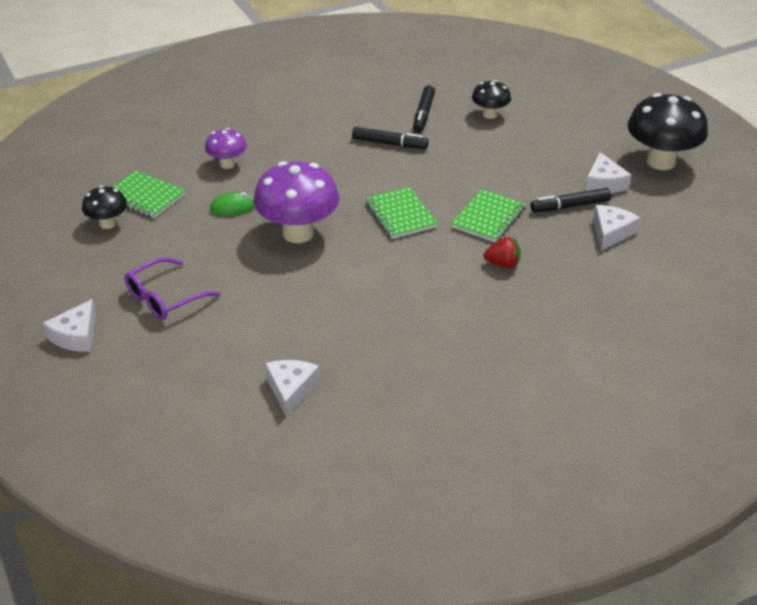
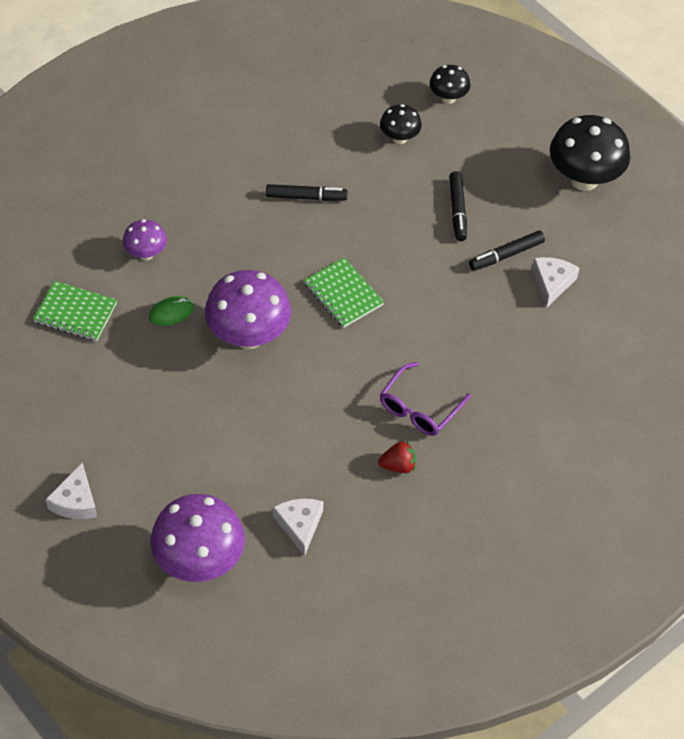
camera: 15 degrees left, 15 degrees up
black mushroom [82,186,127,229] -> black mushroom moved to [430,65,471,104]
purple glasses [125,257,220,320] -> purple glasses moved to [380,362,471,436]
black marker [413,85,435,133] -> black marker moved to [449,171,467,241]
green notebook [451,189,526,243] -> none
red strawberry [484,237,521,268] -> red strawberry moved to [378,441,416,473]
white cheese [585,152,631,193] -> none
none -> purple mushroom [151,494,245,582]

